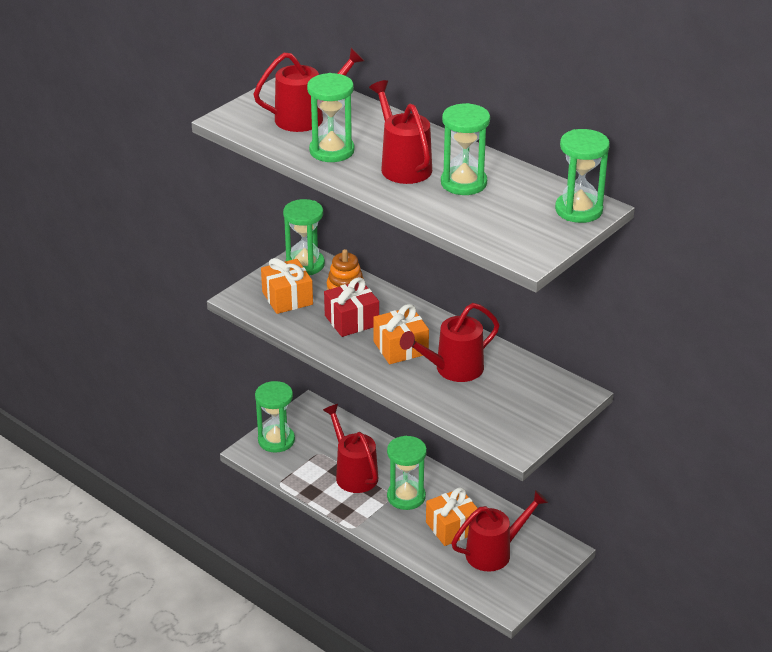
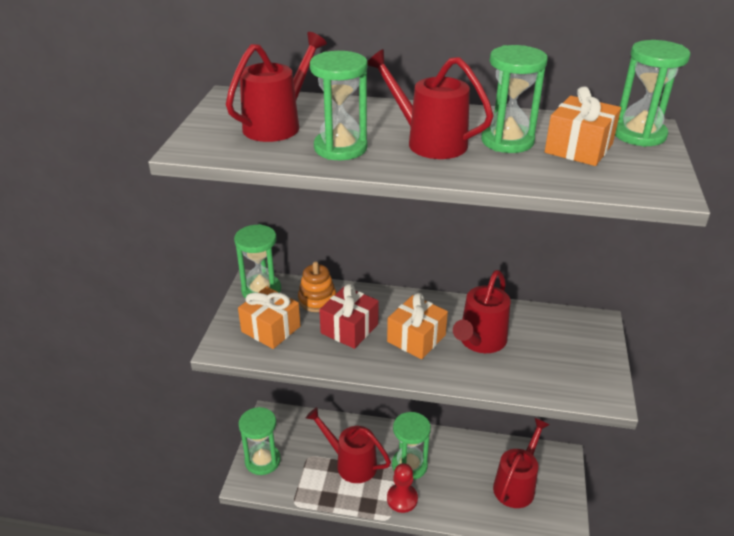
camera: 30 degrees left, 0 degrees up
orange gift [426,488,477,546] -> orange gift moved to [545,86,621,166]
none -> red pawn [387,463,418,513]

